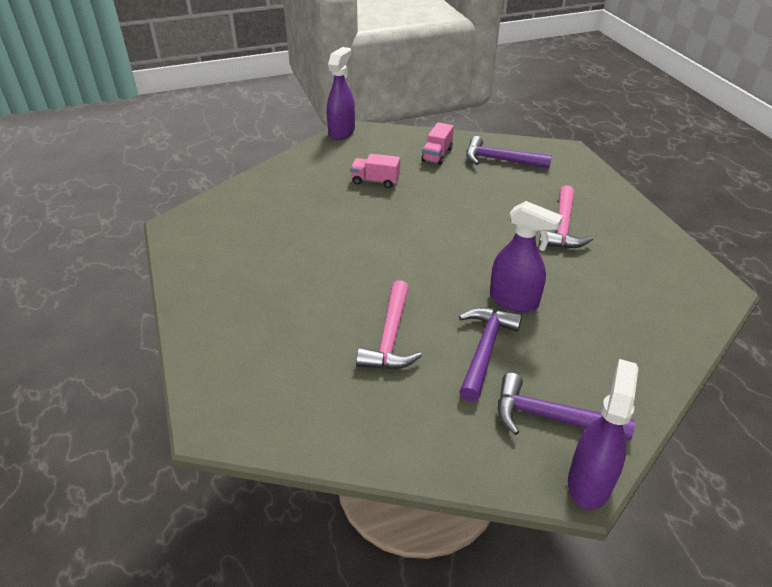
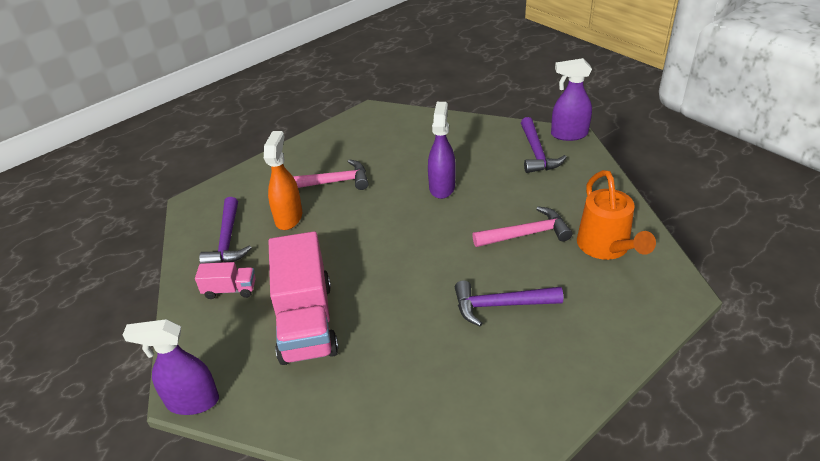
camera: 110 degrees left, 0 degrees up
pink truck [351,154,400,188] -> pink truck [269,231,339,365], size x2.16
purple hammer [459,308,522,402] -> purple hammer moved to [455,280,563,327]
none -> orange spray bottle [264,131,302,230]
none -> orange watering can [577,170,656,260]

